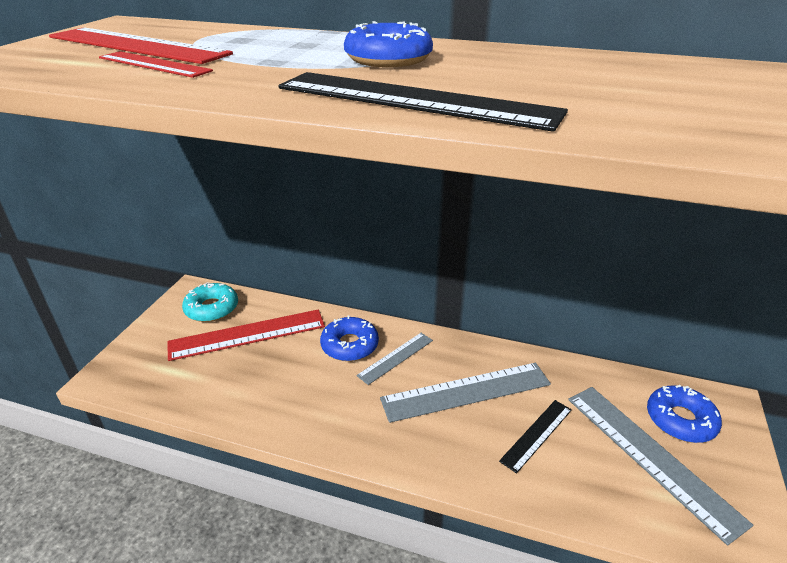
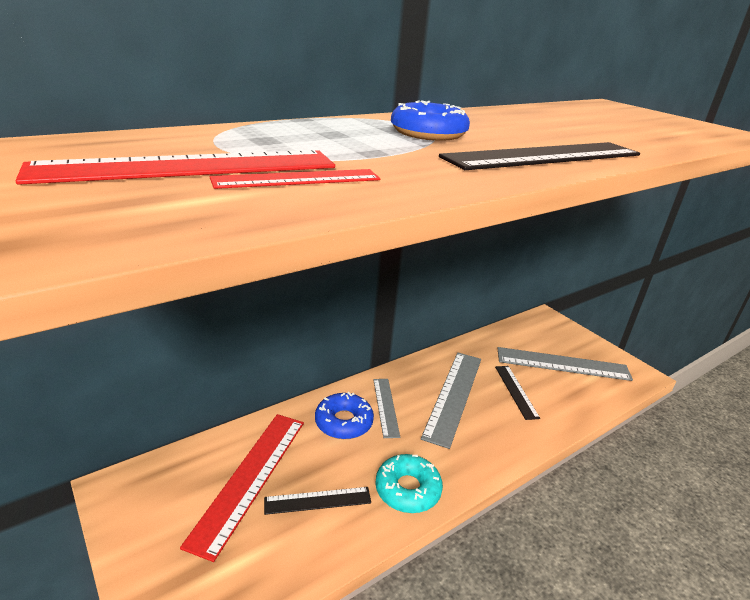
camera: 55 degrees left, 5 degrees down
turquoise donut [182,282,238,322] -> turquoise donut moved to [375,454,443,513]
blue donut [647,385,722,443] -> none
none -> black ruler [264,487,371,515]

